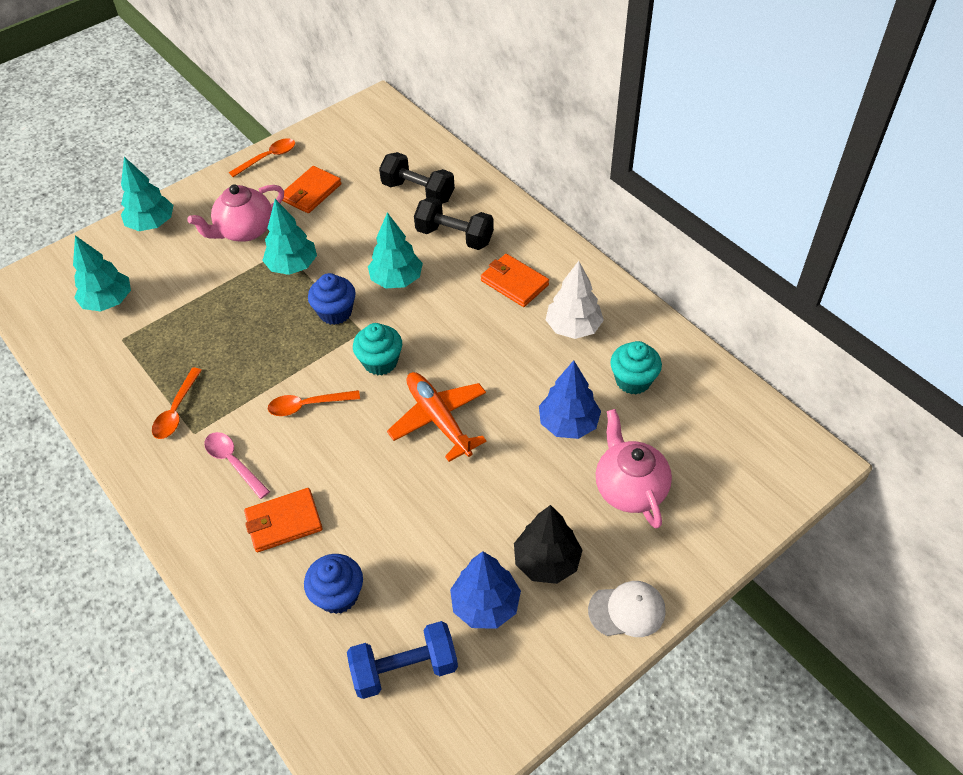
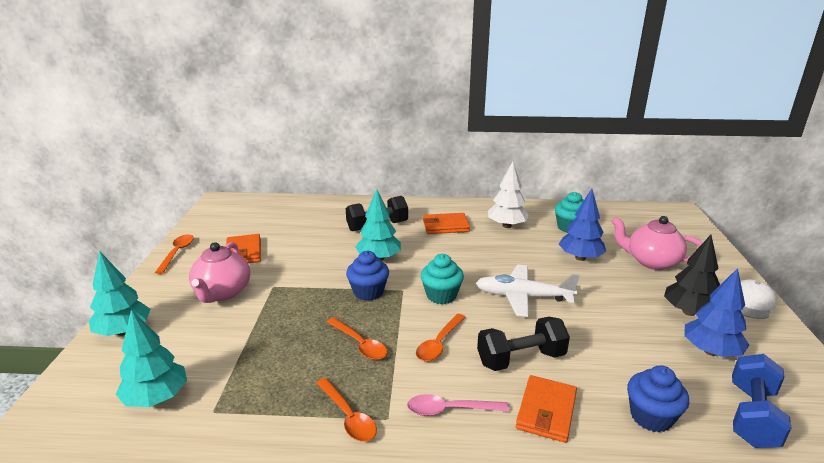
camera: 50 degrees left, 25 degrees down
turquoise tree [262,199,317,275] -> none
black dumbbell [379,152,455,204] -> black dumbbell moved to [477,317,570,371]
orange plane [387,372,487,462] -> white plane [476,265,580,317]
none -> orange spoon [327,317,387,360]

